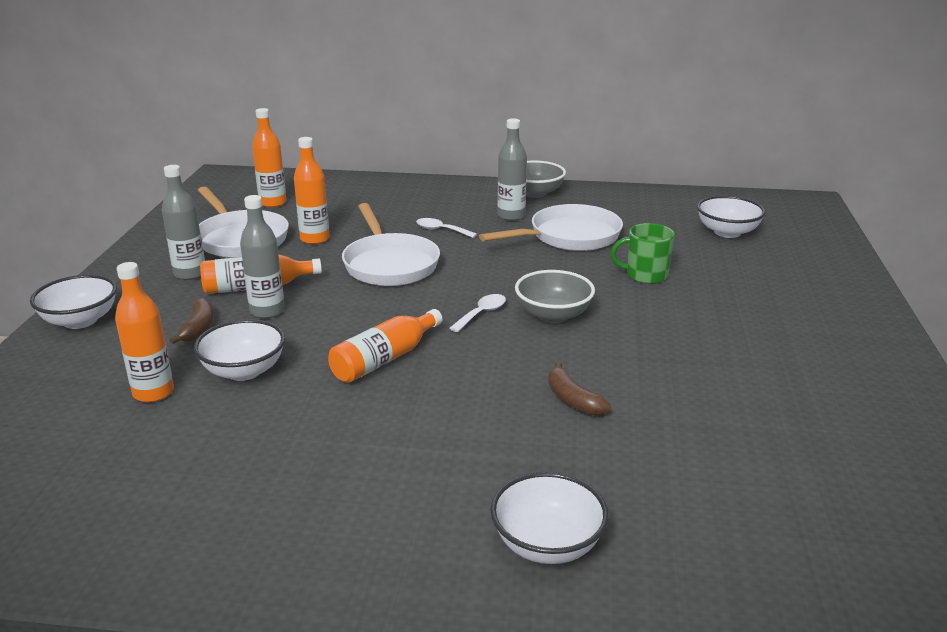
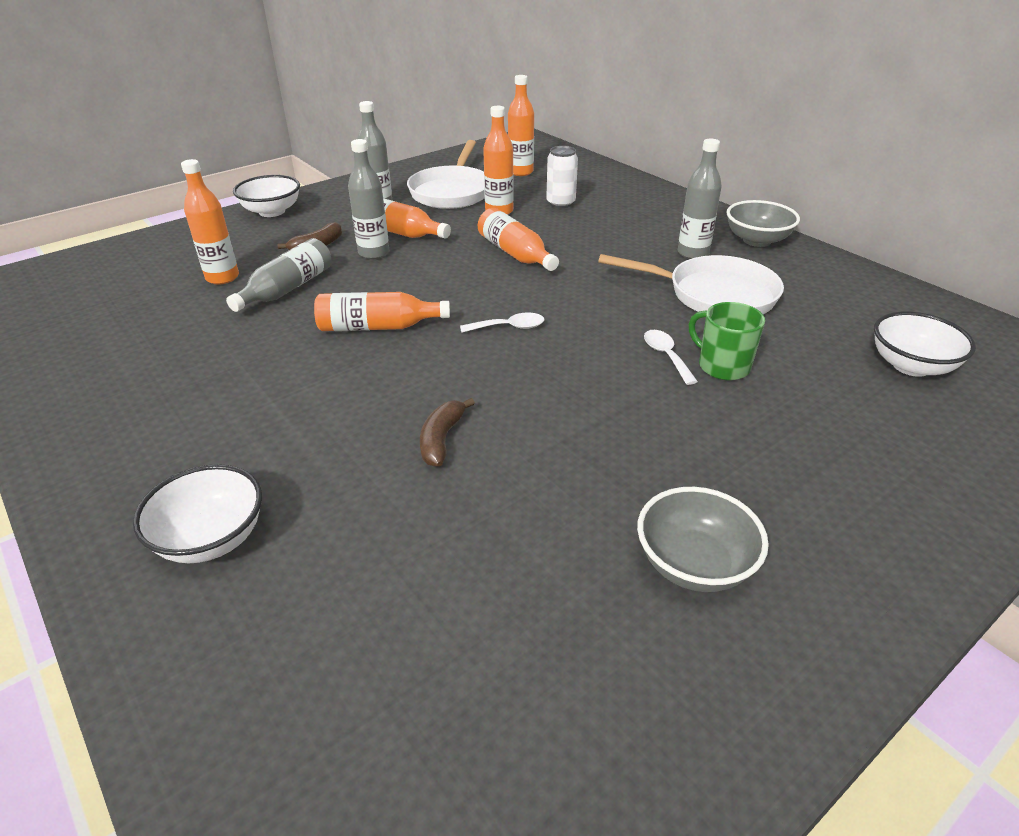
camera: 45 degrees right, 10 degrees up
white bowl [194,319,285,381] -> grey bottle [226,238,331,312]
white pan [342,203,440,286] -> orange bottle [478,208,559,271]
white spoon [416,218,477,238] -> white spoon moved to [644,330,698,385]
grey bowl [515,270,595,323] -> grey bowl moved to [637,487,769,592]
none -> white can [546,146,578,208]

